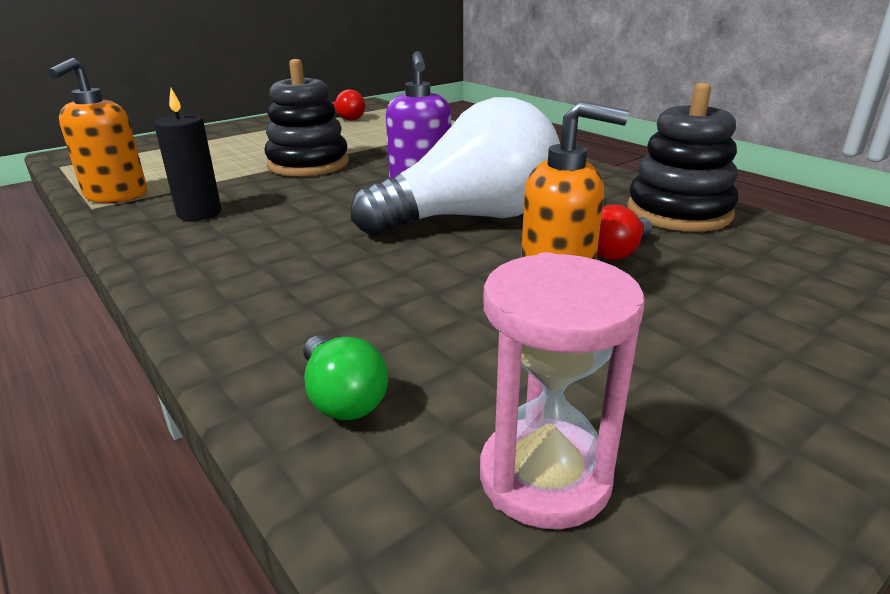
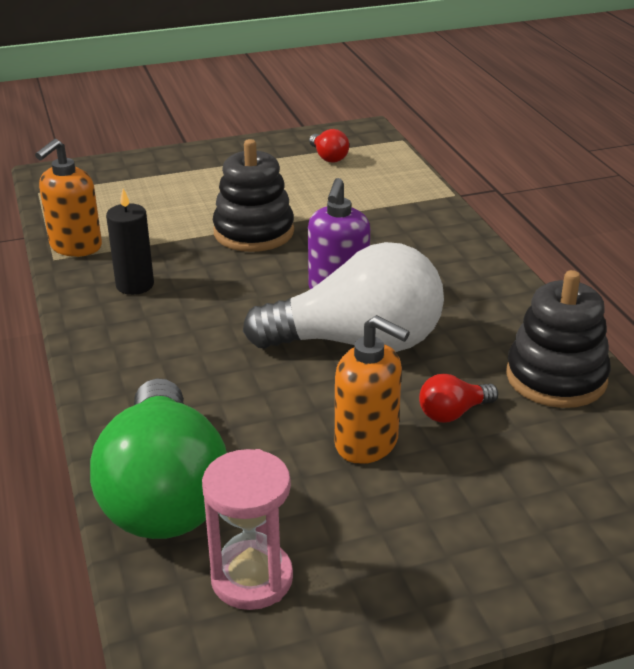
camera: 20 degrees right, 5 degrees up
green light bulb [303,335,388,420] -> green light bulb [90,378,227,539], size x2.44

